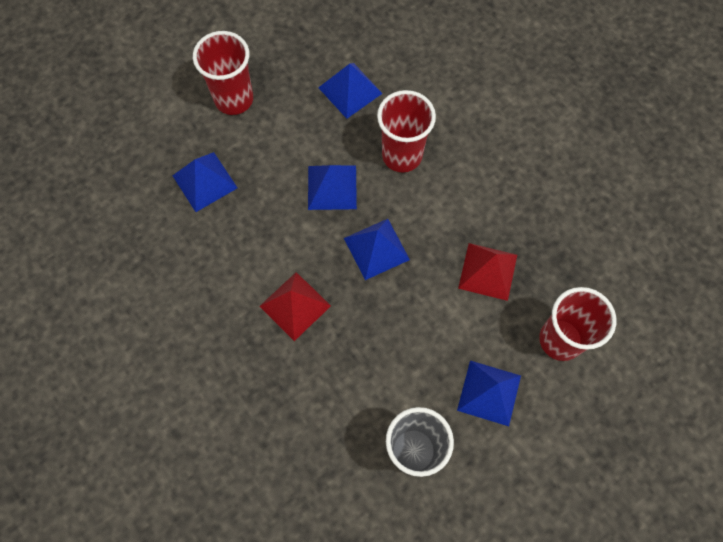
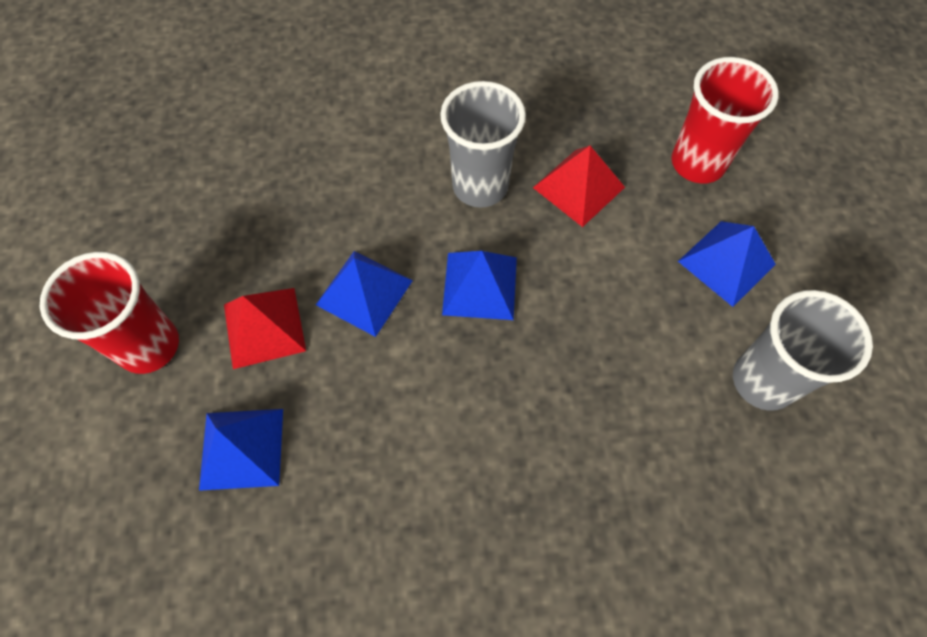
camera: 60 degrees left, 5 degrees down
red pyramid [260,272,331,341] -> red pyramid moved to [224,288,306,369]
blue pyramid [318,63,383,119] -> none
red cup [377,90,436,172] -> none
none -> grey cup [440,81,526,208]

